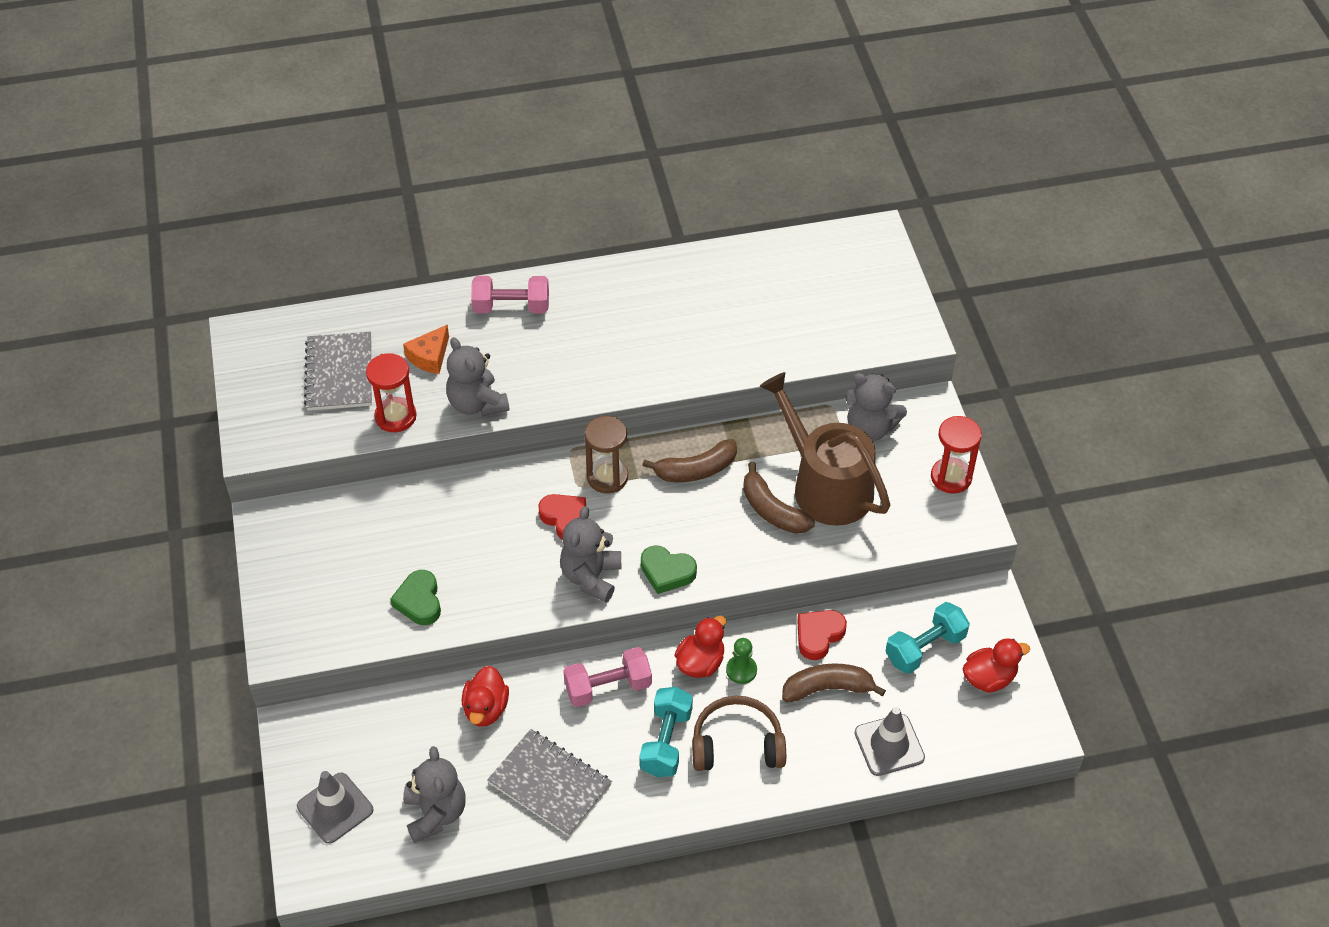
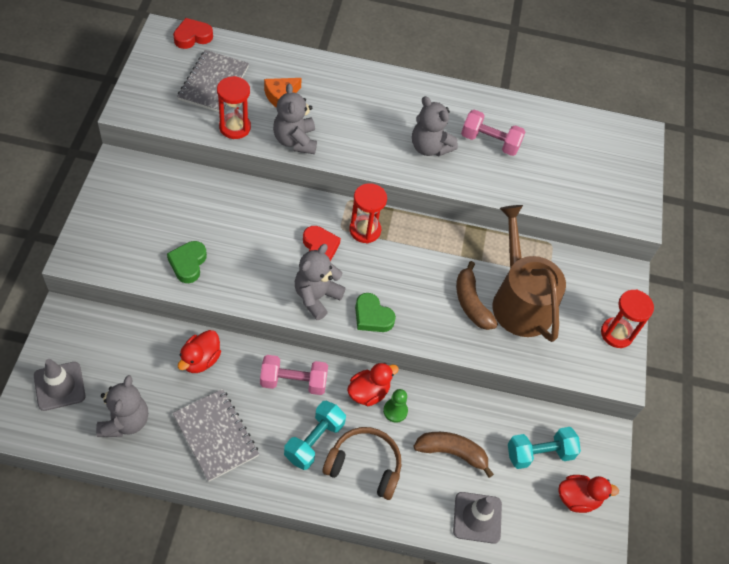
camera: 15 degrees right, 5 degrees up
pink dumbbell [471,276,549,313] -> pink dumbbell moved to [461,110,525,156]
brown hourglass [585,416,628,494] -> red hourglass [350,183,387,244]
brown banana [642,439,737,482] -> none
red heart [797,610,847,660] -> red heart moved to [173,18,213,49]
grey teddy bear [845,373,907,441] -> grey teddy bear moved to [412,96,458,156]

